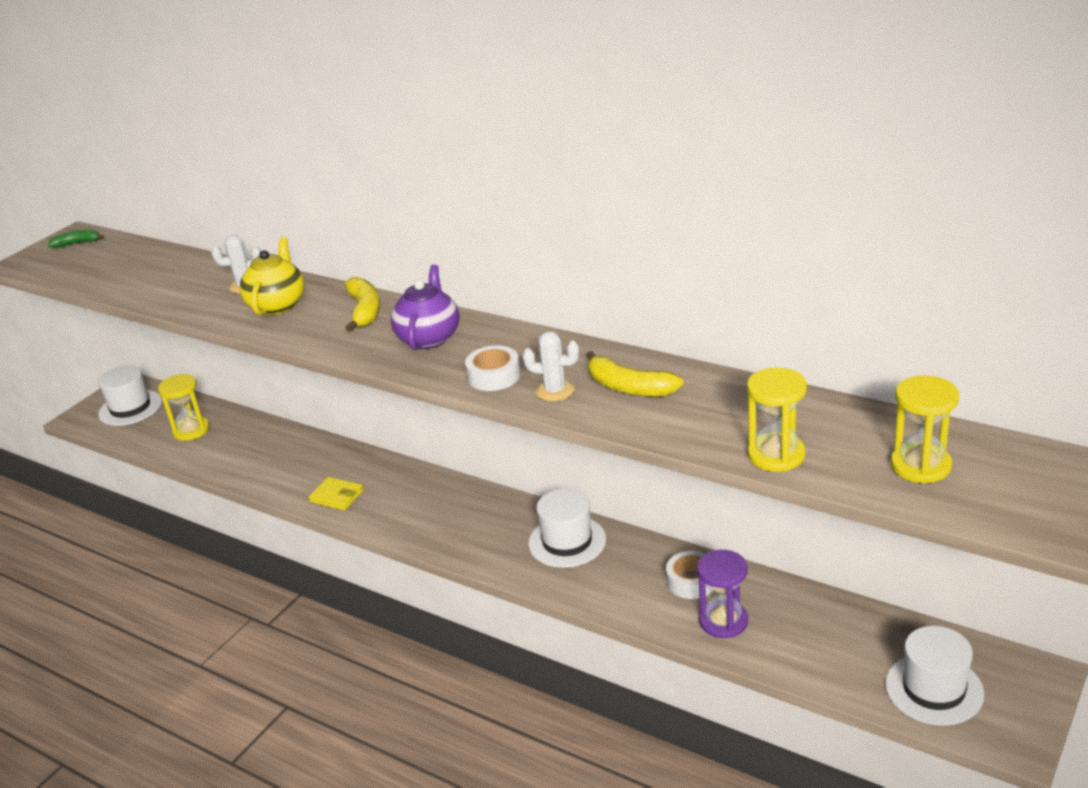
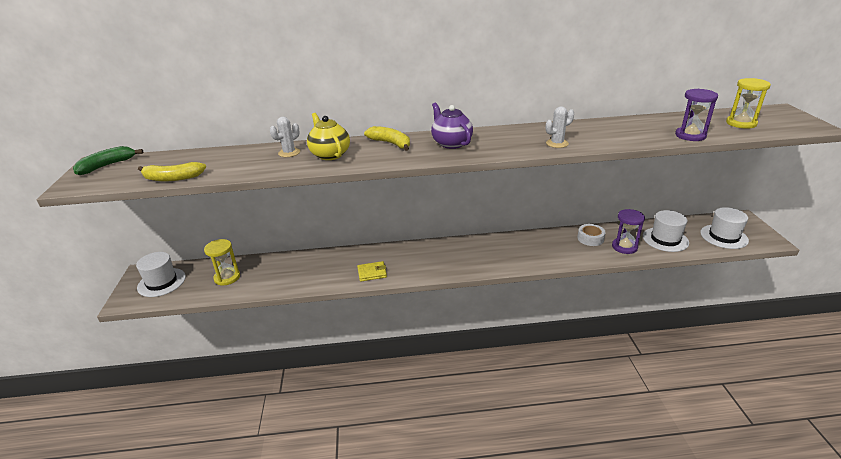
camera: 40 degrees left, 0 degrees up
green banana [48,229,104,248] -> green banana [73,146,144,175], size x1.53
white tape [465,346,520,391] -> none
white hat [528,489,606,568] -> white hat moved to [643,210,689,252]
yellow banana [587,351,684,397] -> yellow banana moved to [138,162,206,181]
yellow hourglass [747,368,807,472] -> purple hourglass [675,89,718,141]

